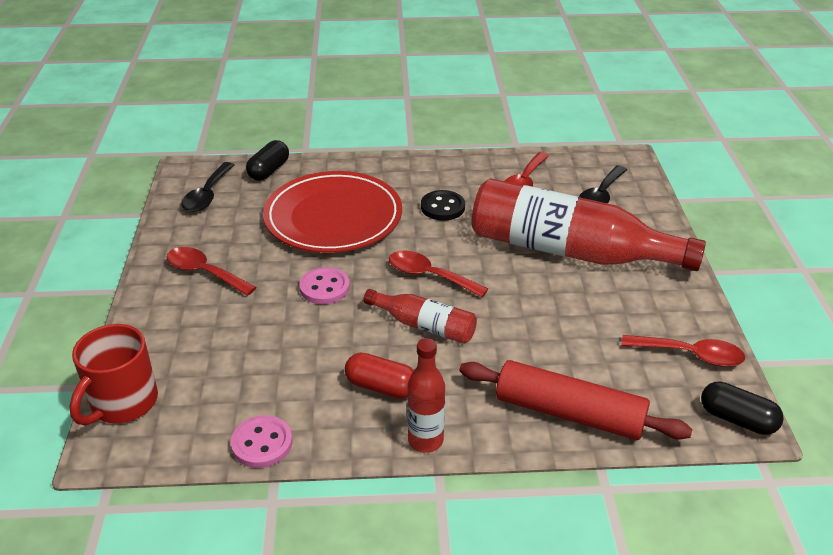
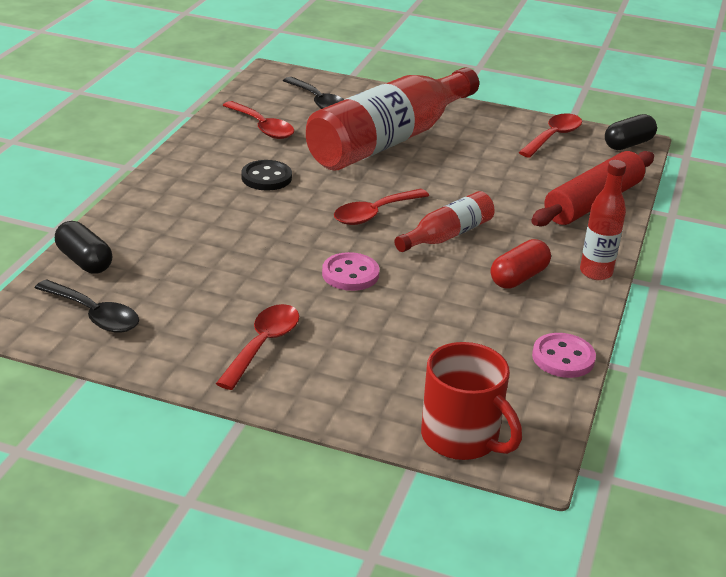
camera: 70 degrees left, 5 degrees down
red spoon [166,247,256,296] -> red spoon turned 150 degrees clockwise [216,304,299,390]
red plate [263,171,402,253] -> none

